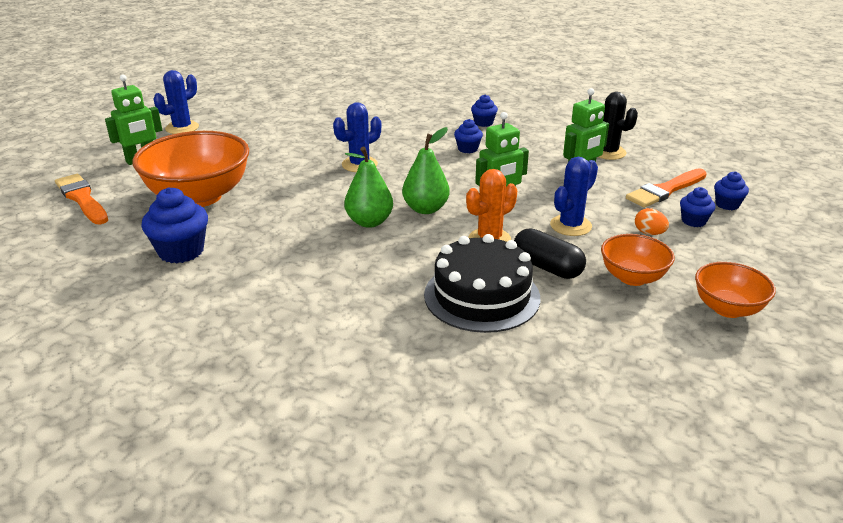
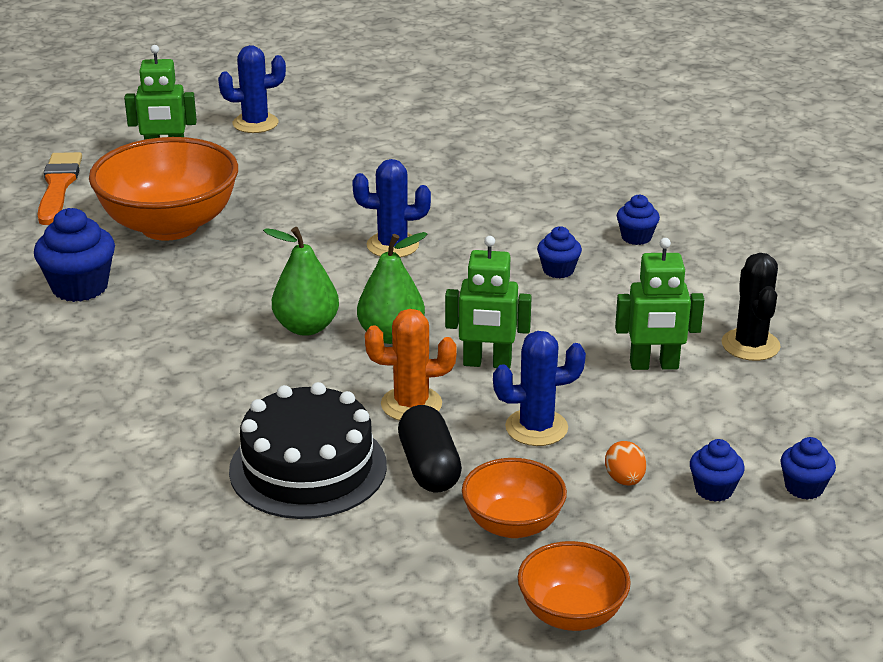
camera: 35 degrees right, 0 degrees up
orange brush [626,168,707,208] -> none

